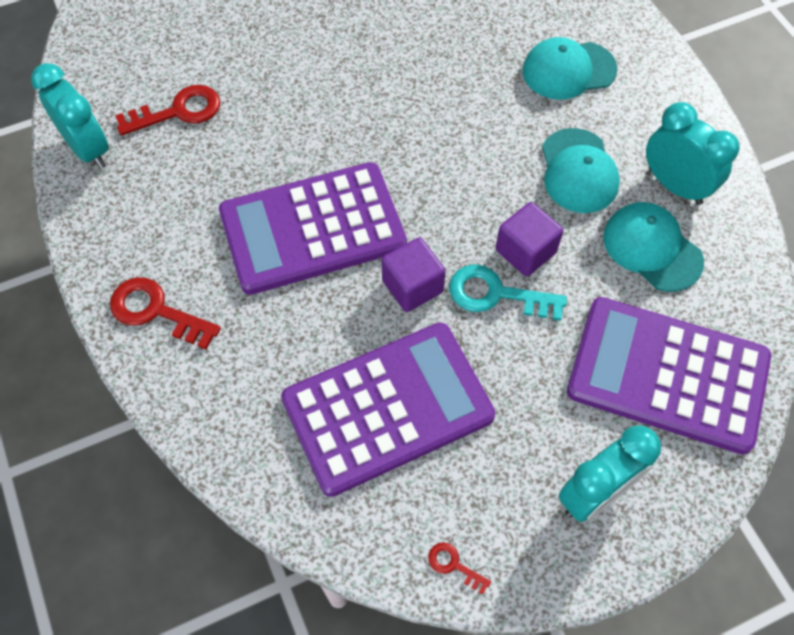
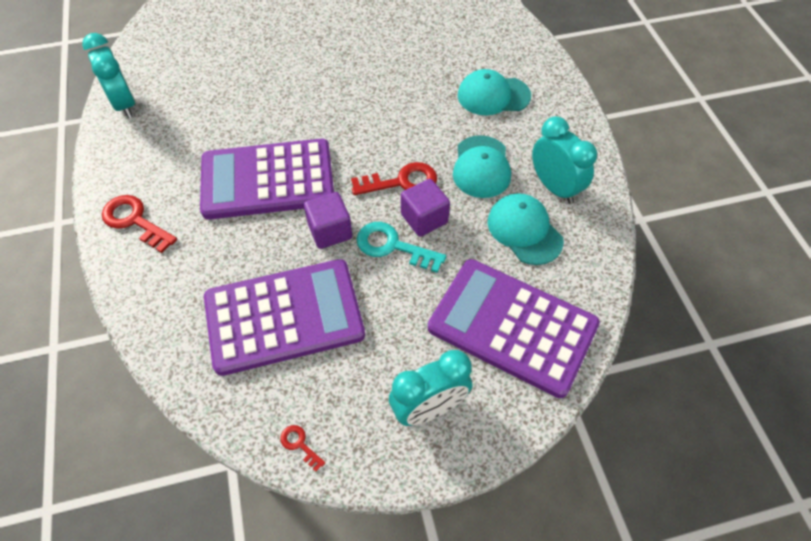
camera: 10 degrees right, 5 degrees down
red key [115,85,220,136] -> red key moved to [351,162,437,195]

